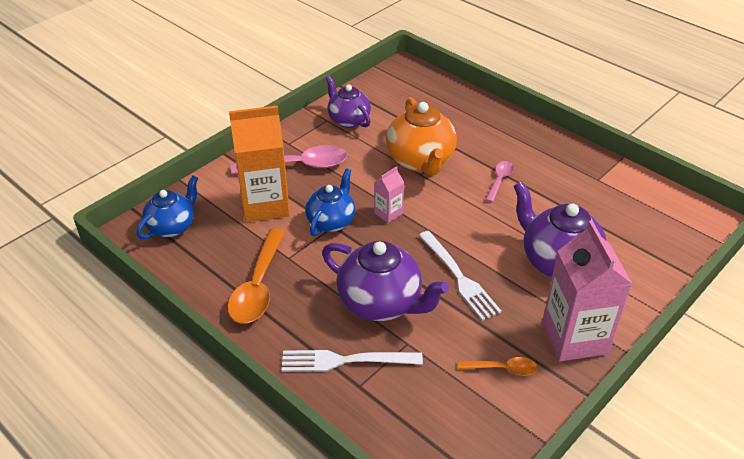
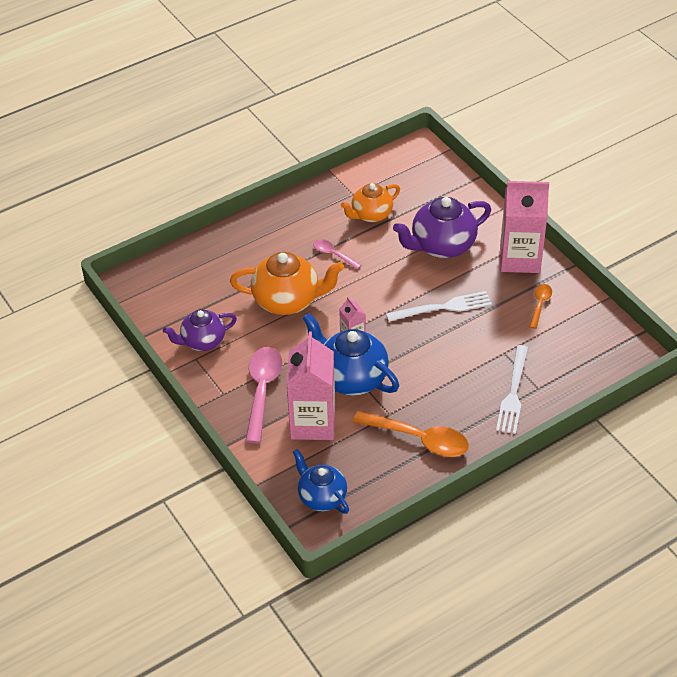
camera: 75 degrees left, 5 degrees up
orange carton [229,105,290,222] -> pink carton [287,332,335,440]
blue teapot [305,168,355,236] -> blue teapot [303,313,399,395], size x1.53
purple teapot [322,241,449,321] -> none
none -> orange teapot [341,183,400,222]

